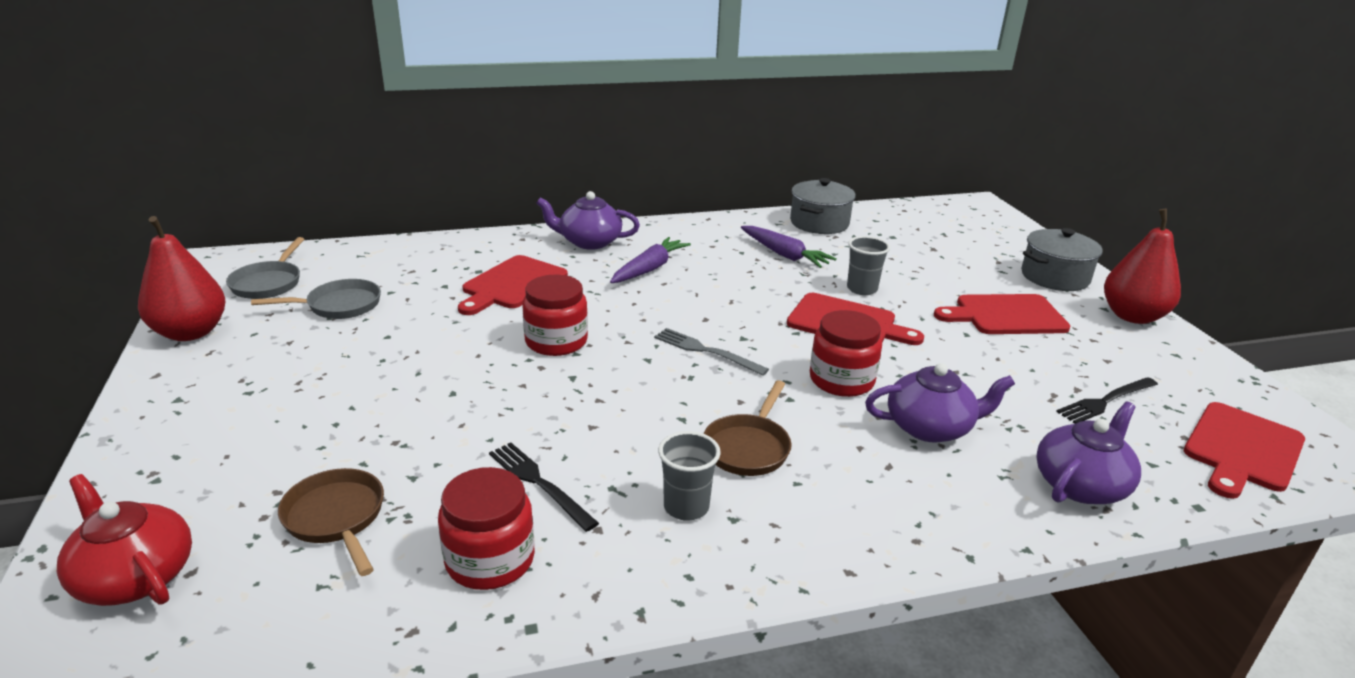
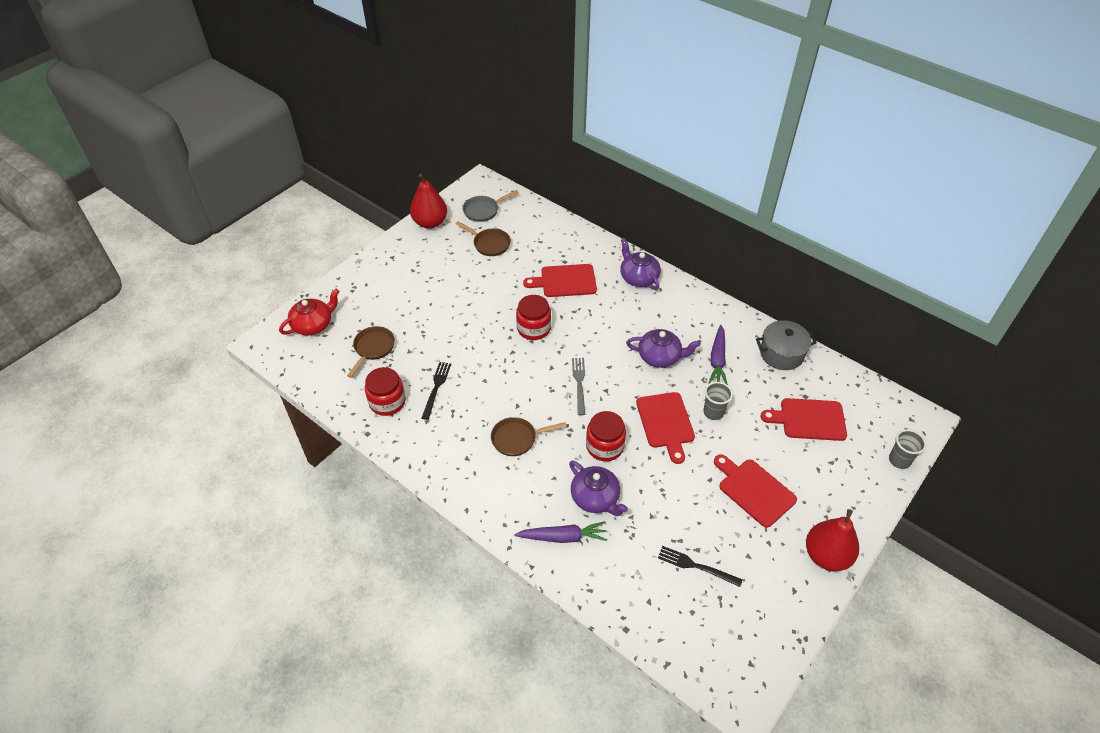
camera: 55 degrees right, 20 degrees up
red teapot [57,474,192,606] -> red teapot turned 45 degrees clockwise [279,289,340,336]
grey pan [251,279,381,319] -> brown pan [456,221,511,256]
purple carrot [610,237,691,283] -> purple carrot moved to [514,521,607,543]
grey cup [658,431,721,521] -> grey cup moved to [889,429,926,469]
grey pot [1021,228,1103,291] -> none
purple teapot [1036,402,1141,504] -> purple teapot moved to [626,329,701,368]
red cutting board [1184,402,1305,499] -> red cutting board moved to [760,398,847,441]

